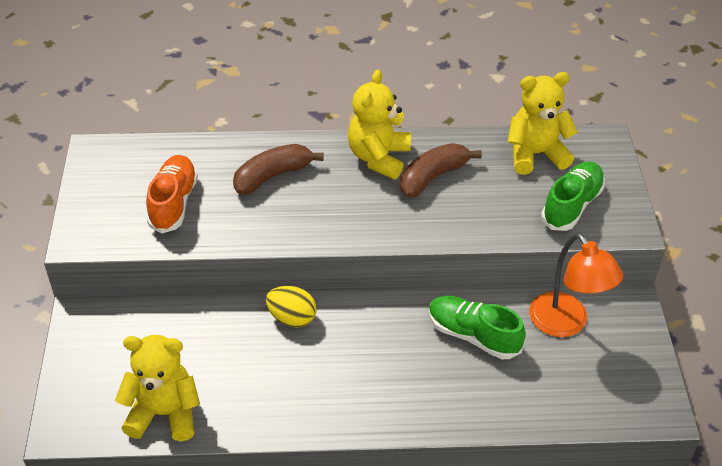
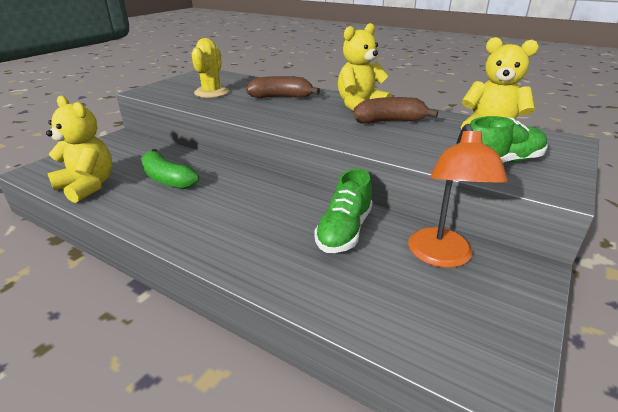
camera: 35 degrees right, 15 degrees down
orange shoe [146,155,198,233] -> yellow cactus [191,38,229,98]
yellow egg [266,286,317,328] -> none
green shoe [429,296,526,359] -> green shoe turned 135 degrees counterclockwise [314,169,373,253]
none -> green banana [141,149,199,189]

